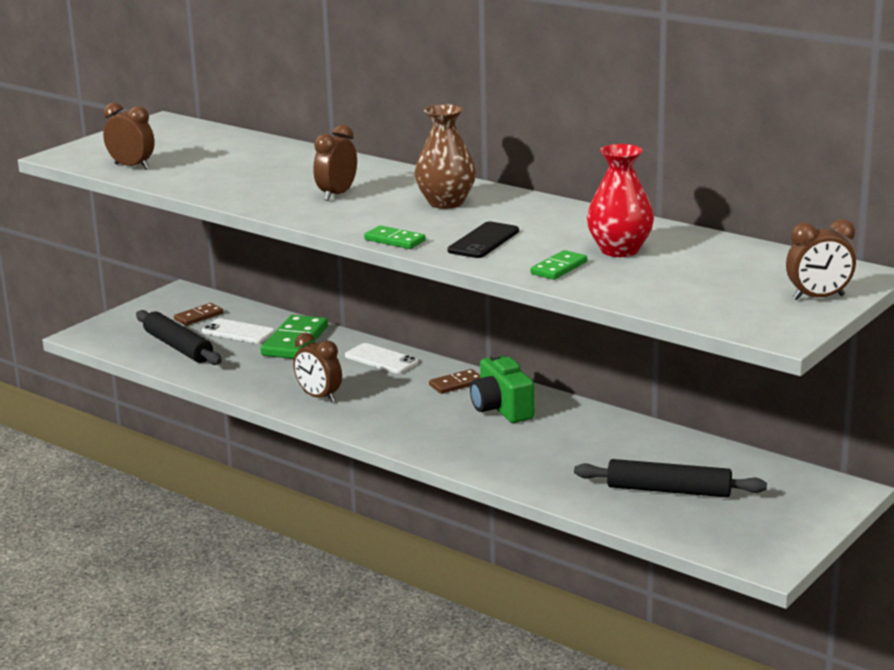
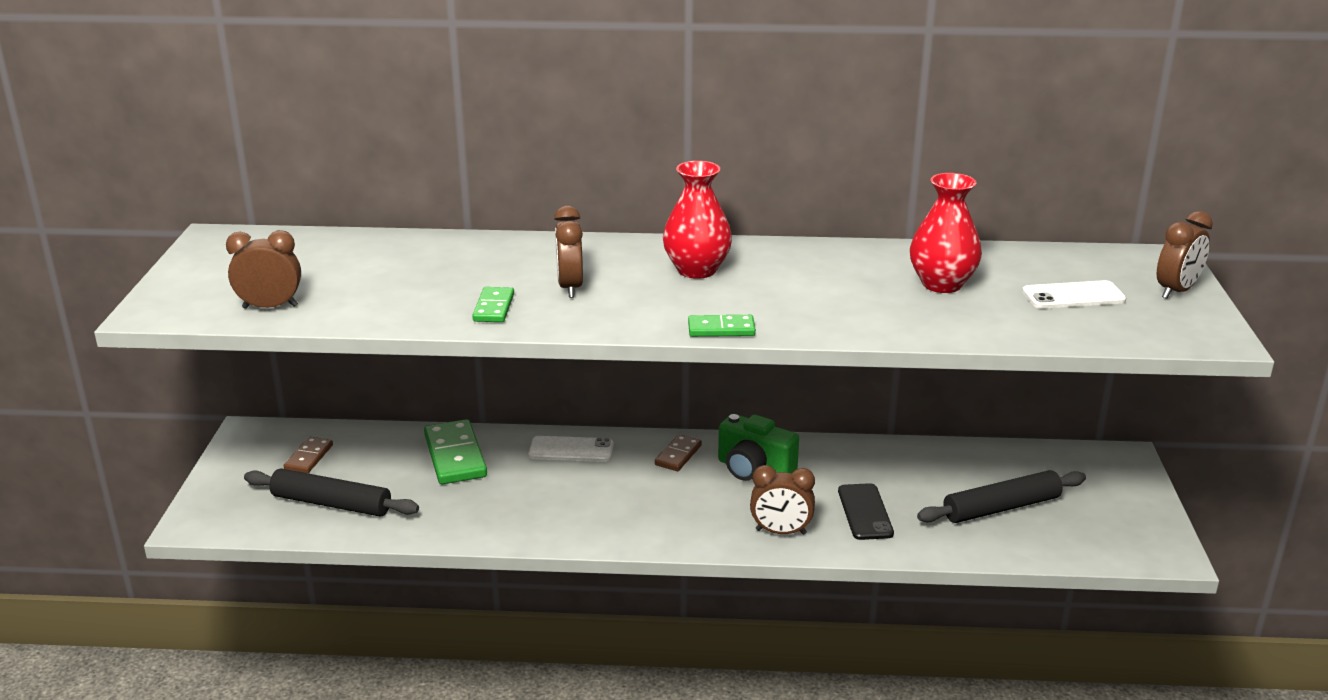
camera: 35 degrees left, 5 degrees up
white phone [202,318,275,343] -> white phone moved to [1022,280,1126,309]
brown clock [293,333,342,403] -> brown clock moved to [750,465,815,535]
brown vase [415,104,476,209] -> red vase [663,161,732,279]
black phone [447,222,519,258] -> black phone moved to [838,483,894,540]
green domino [531,250,587,280] -> green domino moved to [472,287,514,322]

